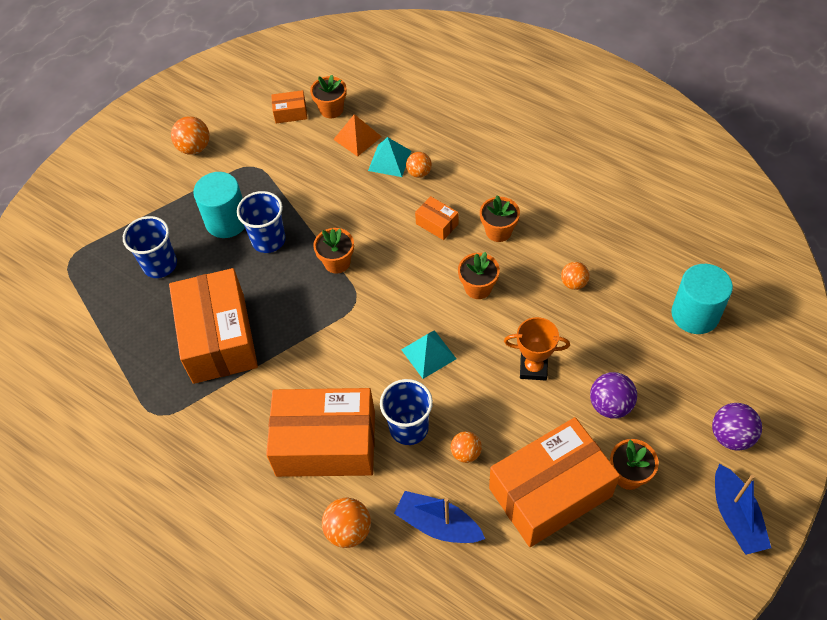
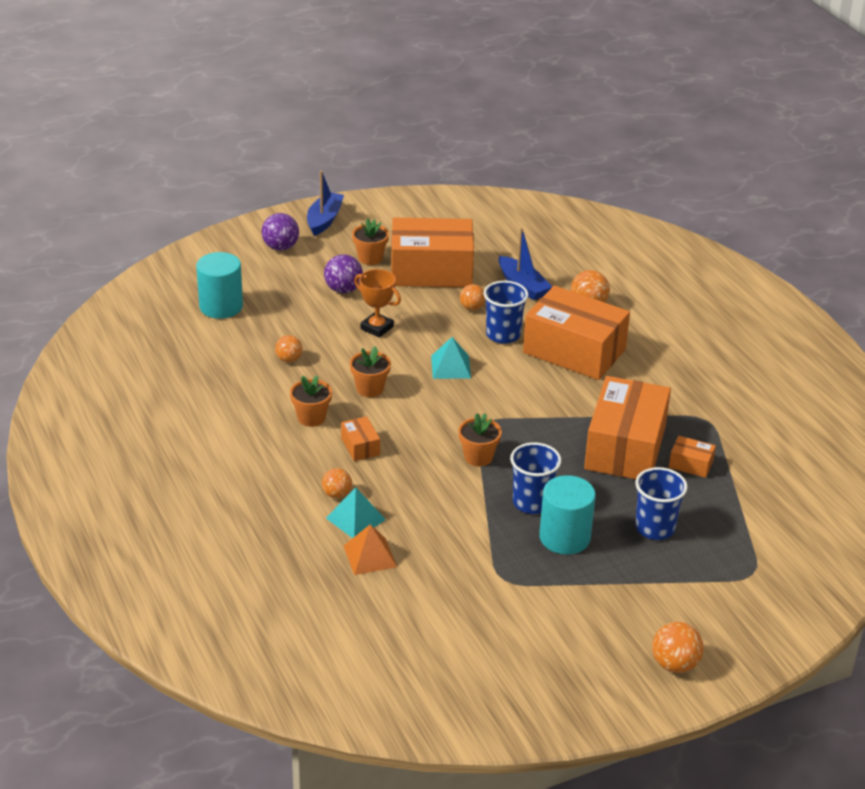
camera: 155 degrees left, 20 degrees down
orange ball [171,116,210,155] -> orange ball moved to [652,622,704,673]
orange box [271,90,307,123] -> orange box moved to [669,436,716,478]
orange flower pot [310,75,347,118] -> none

